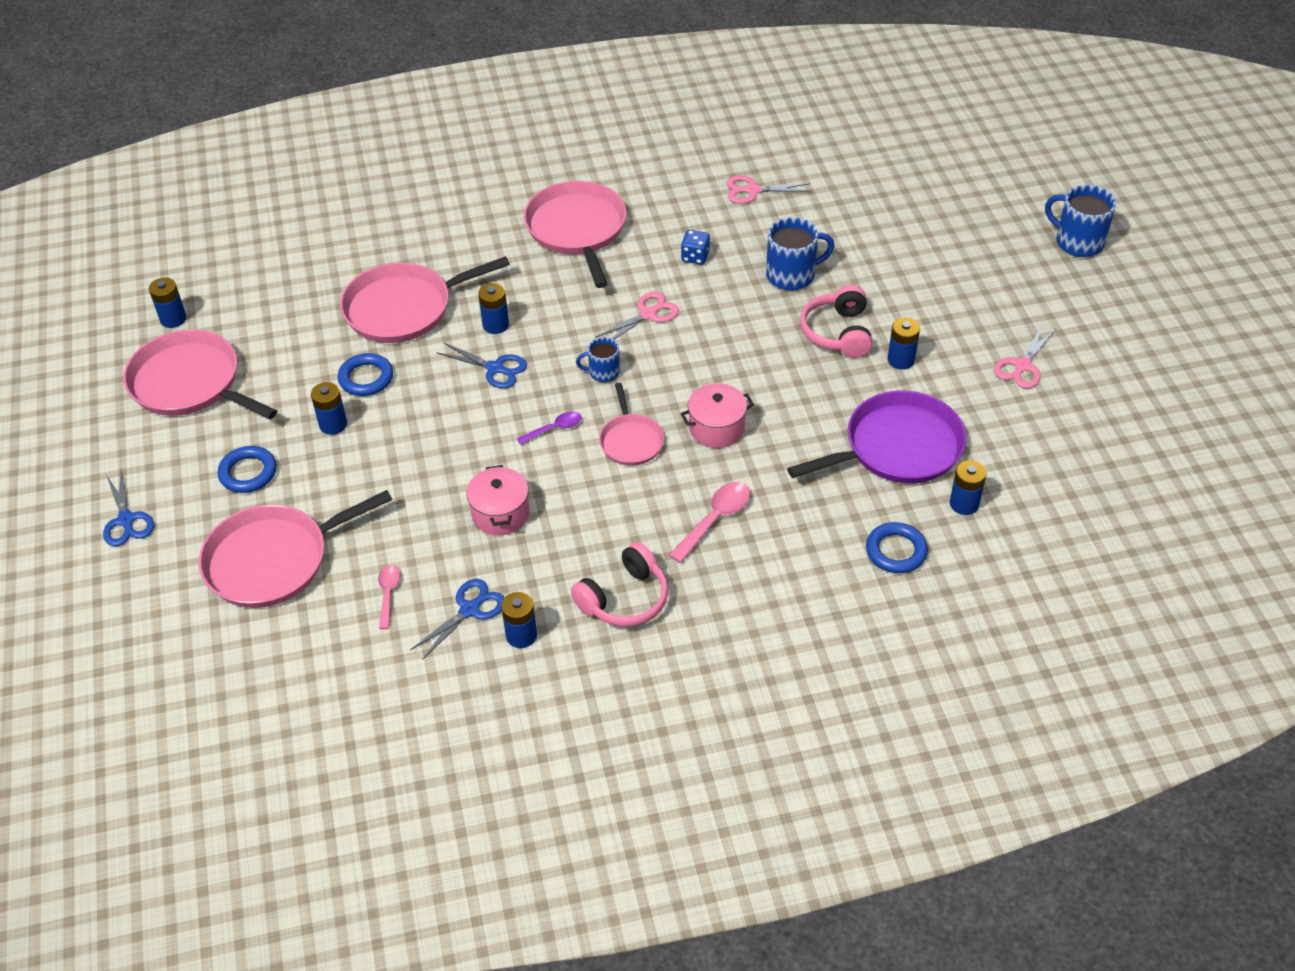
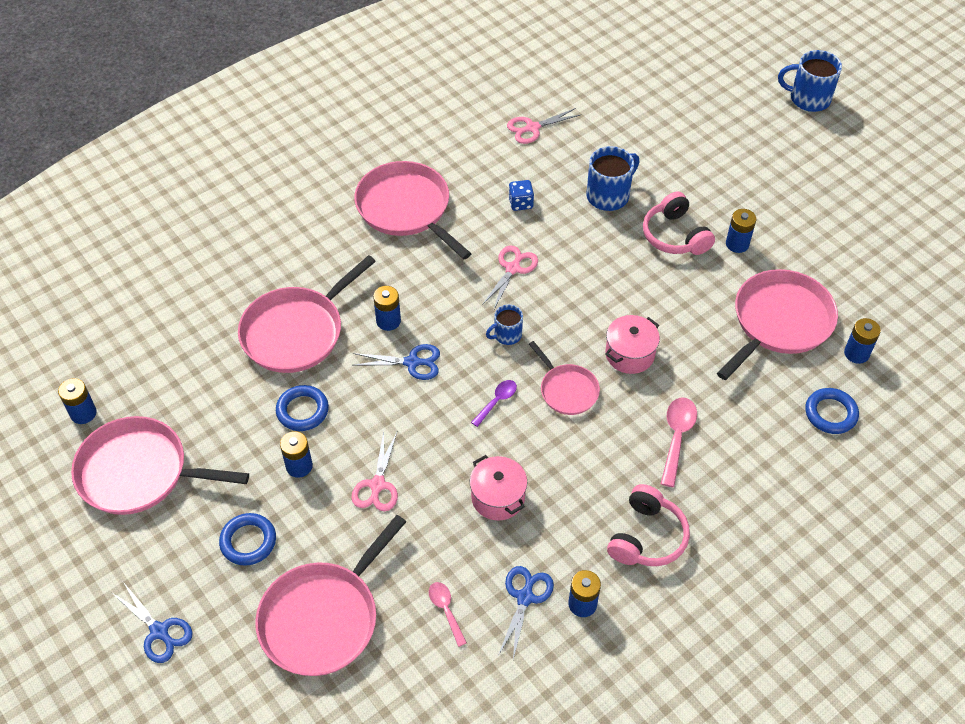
camera: 25 degrees left, 5 degrees up
purple pan [787,391,966,484] -> pink pan [717,269,838,380]
pink scissors [994,326,1056,389] -> pink scissors moved to [351,431,398,512]

